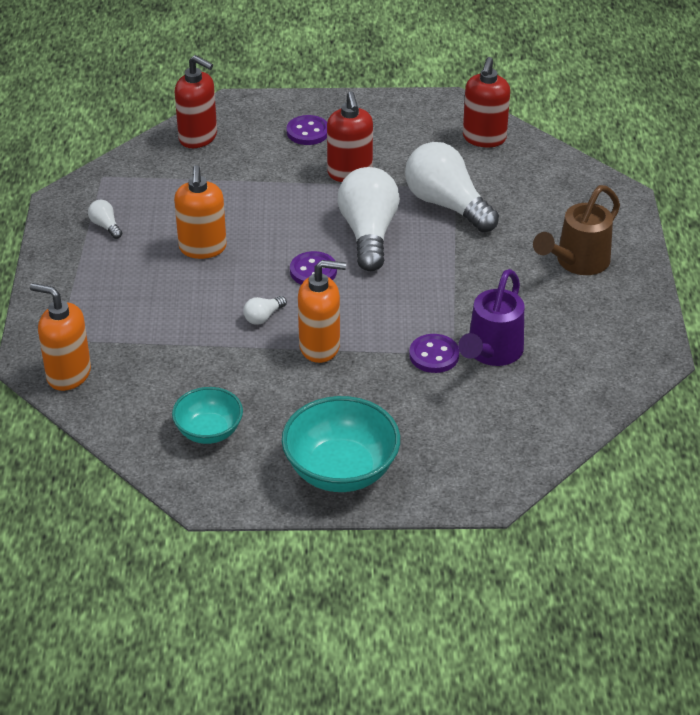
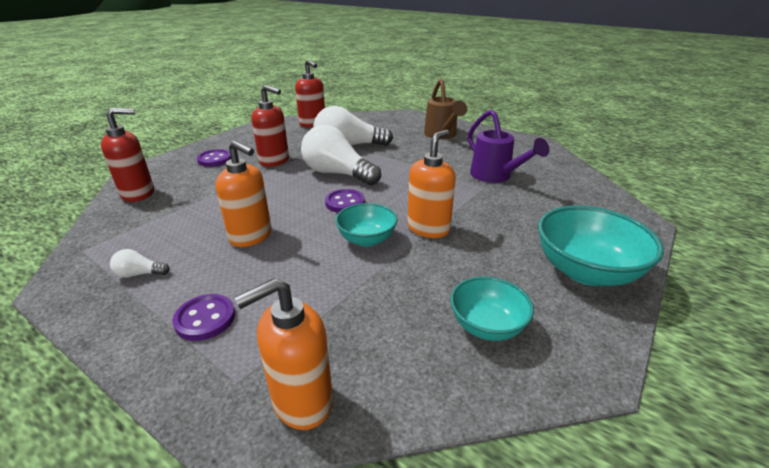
camera: 55 degrees left, 10 degrees down
white light bulb [243,296,287,325] -> turquoise bowl [335,203,398,247]
purple button [409,334,459,373] -> purple button moved to [172,294,235,341]

